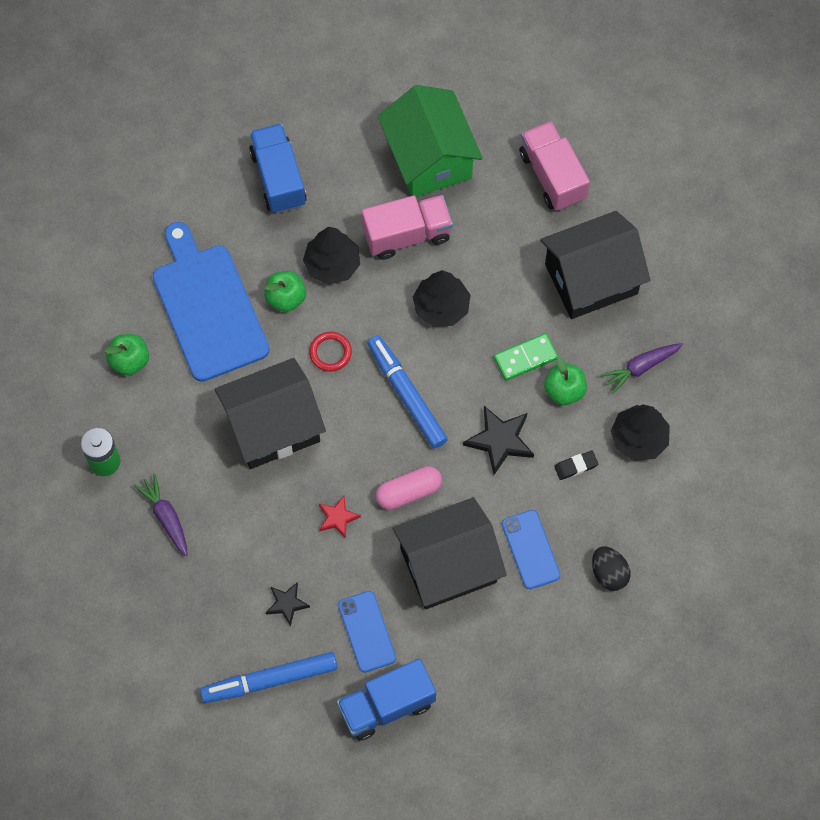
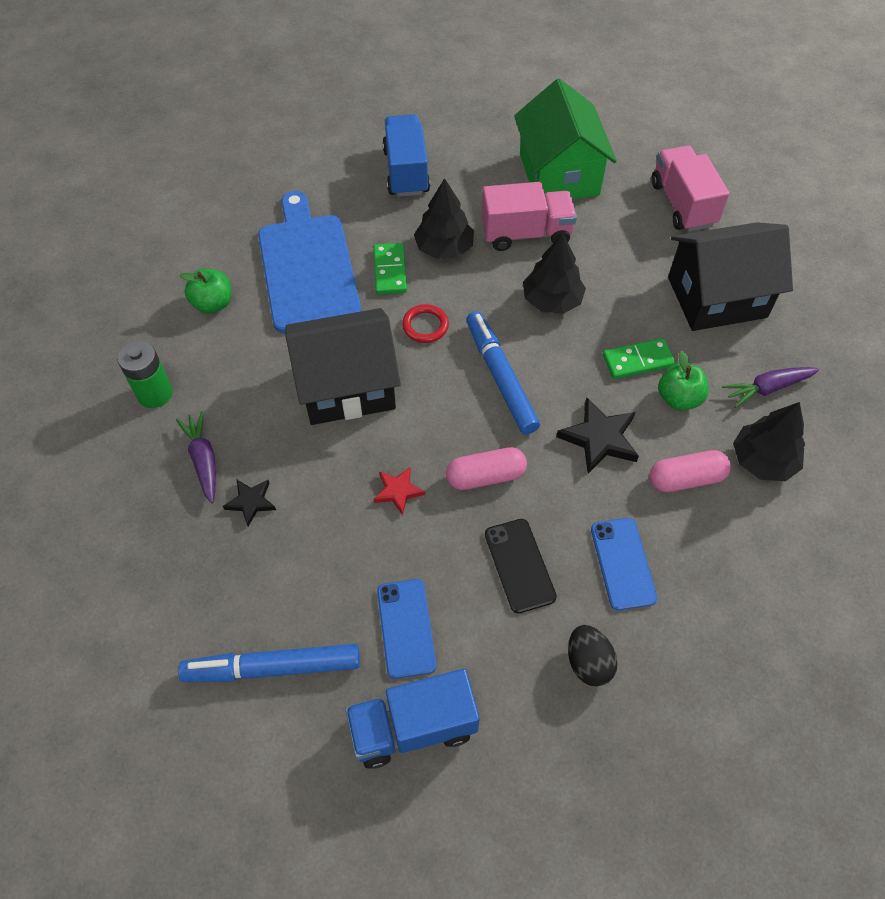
camera: 10 degrees right, 10 degrees down
green apple [264,271,306,312] -> green domino [373,243,407,295]
black star [266,582,310,626] -> black star moved to [223,479,276,526]
black house [392,497,507,609] -> black phone [485,519,557,613]
black eraser [554,451,598,480] -> pink capsule [649,450,731,492]
black egg [592,546,631,591] -> black egg moved to [568,625,618,686]

